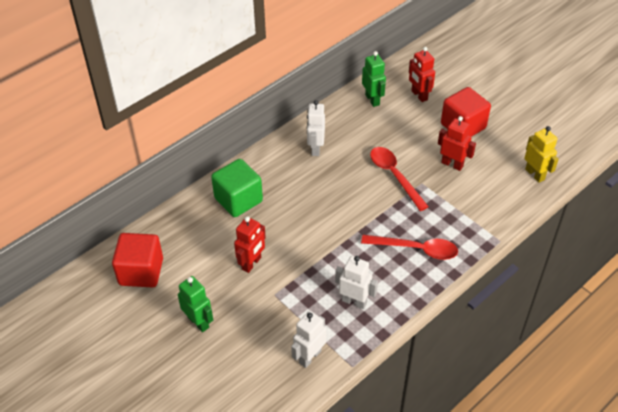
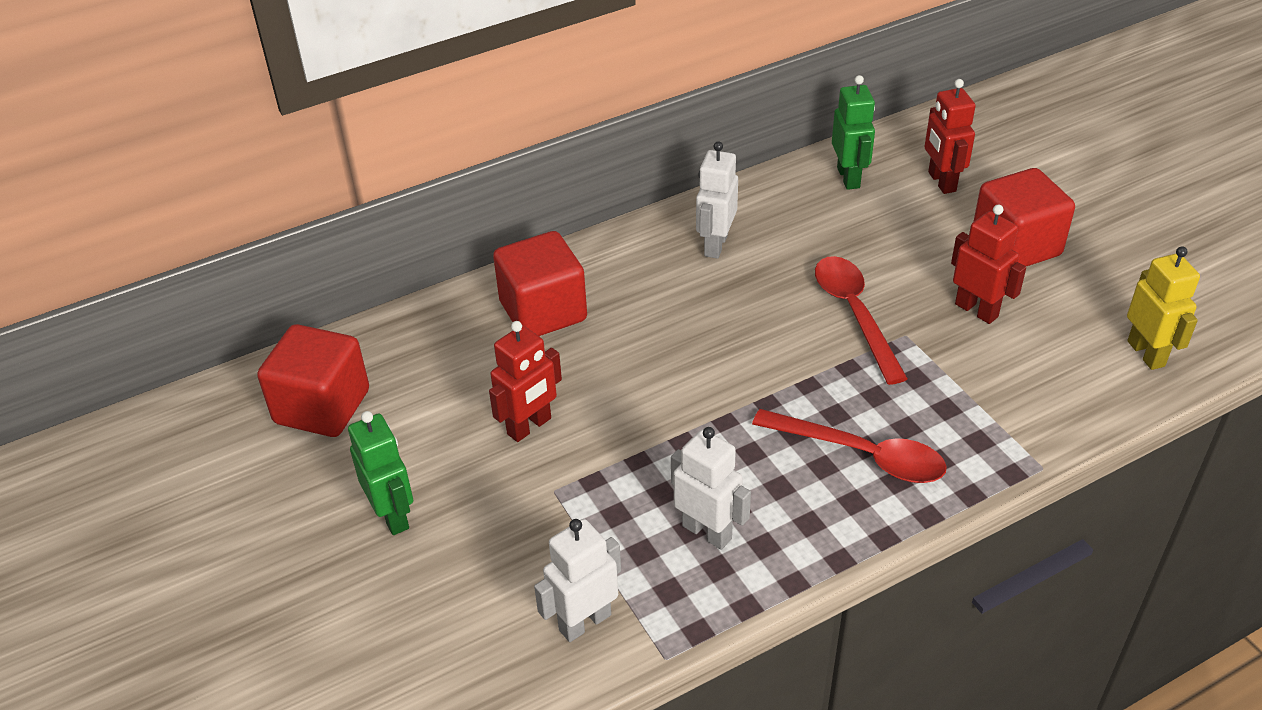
camera: 15 degrees right, 5 degrees down
green cube [211,159,263,217] -> red cube [493,231,587,336]

